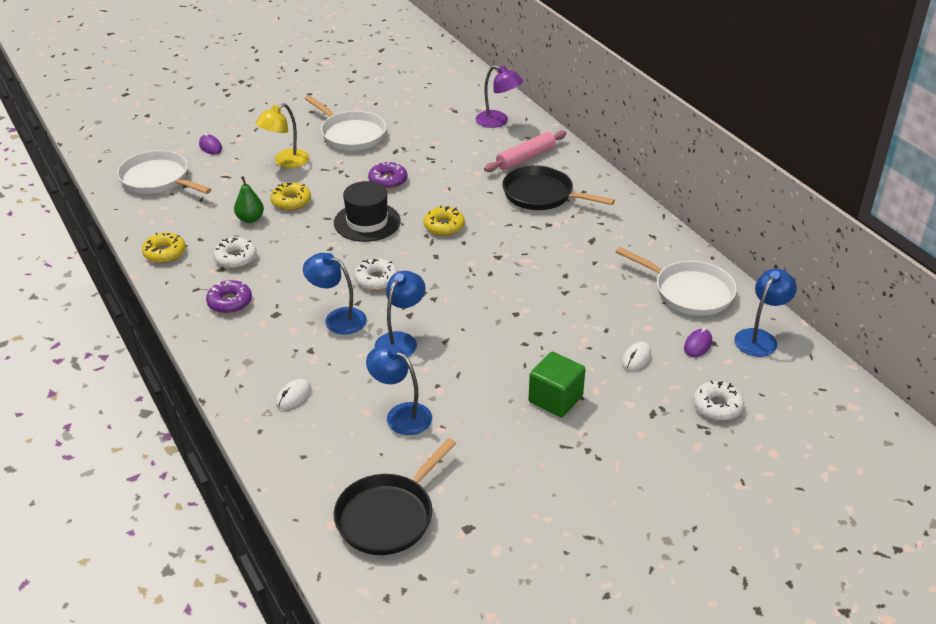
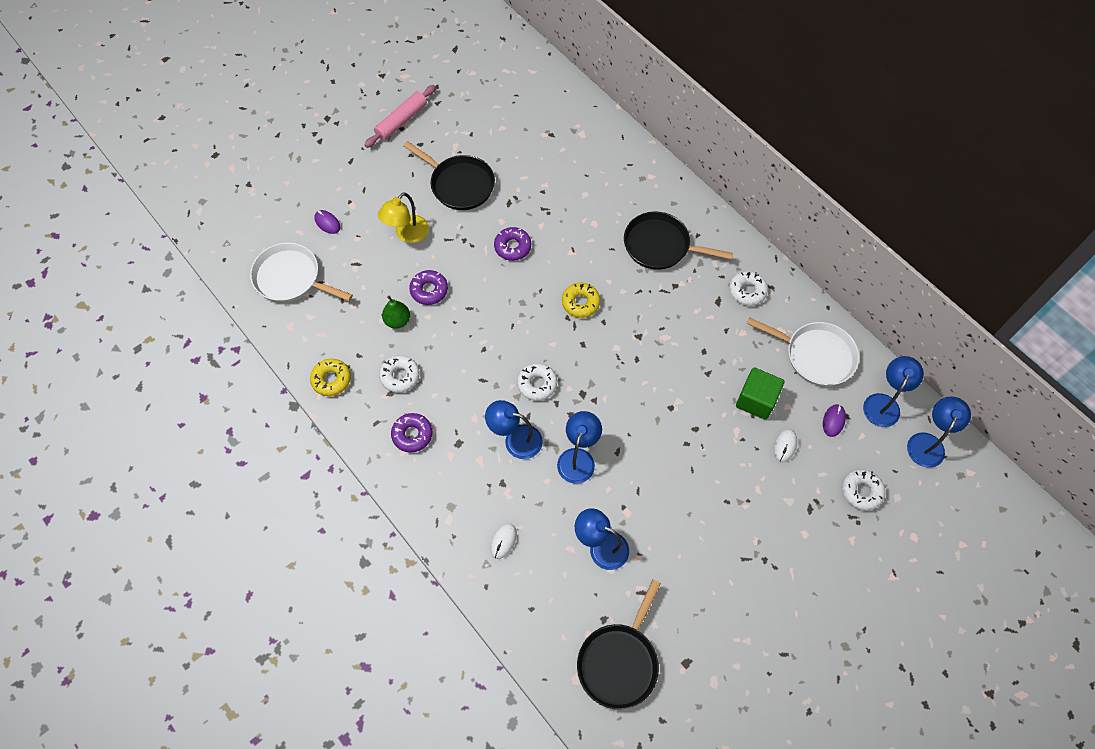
camera: 10 degrees left, 25 degrees up
yellow donut [271,182,311,210] -> purple donut [409,270,448,305]
white pan [305,95,386,150] -> black pan [403,141,495,210]
black hat [334,181,401,242] -> none
purple lamp [476,65,523,128] -> none
pink rolling pin [484,130,566,172] -> pink rolling pin moved to [365,85,436,148]
green cube [528,352,586,418] -> green cube moved to [736,368,784,420]
none -> white donut [729,271,768,306]
none -> blue lamp [907,396,971,468]

